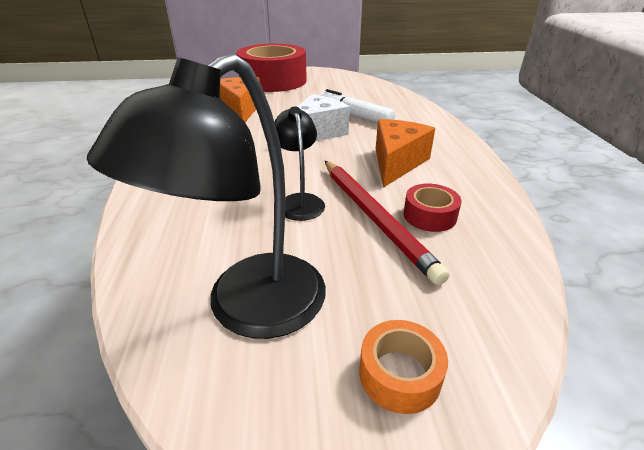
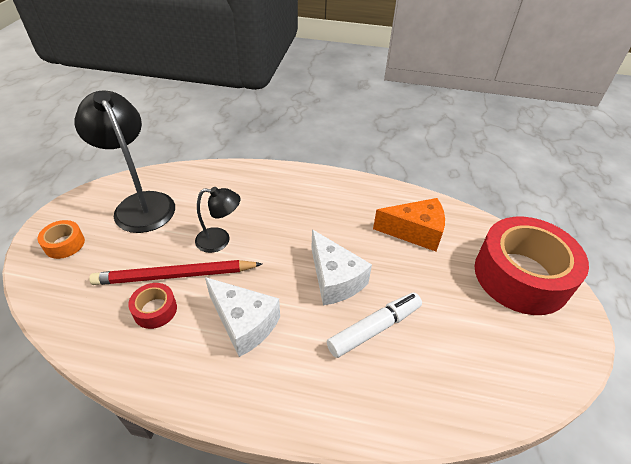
camera: 105 degrees right, 10 degrees up
orange cheese [376,119,435,188] -> white cheese [205,277,280,357]

